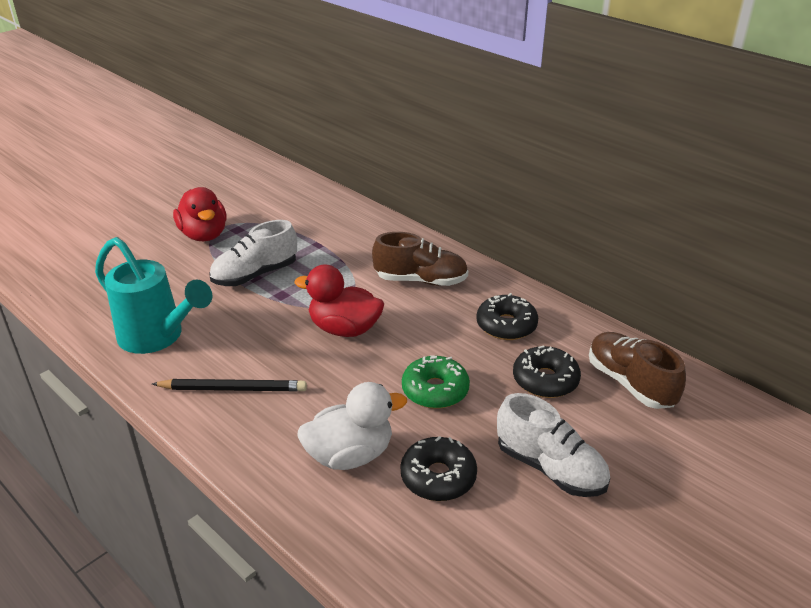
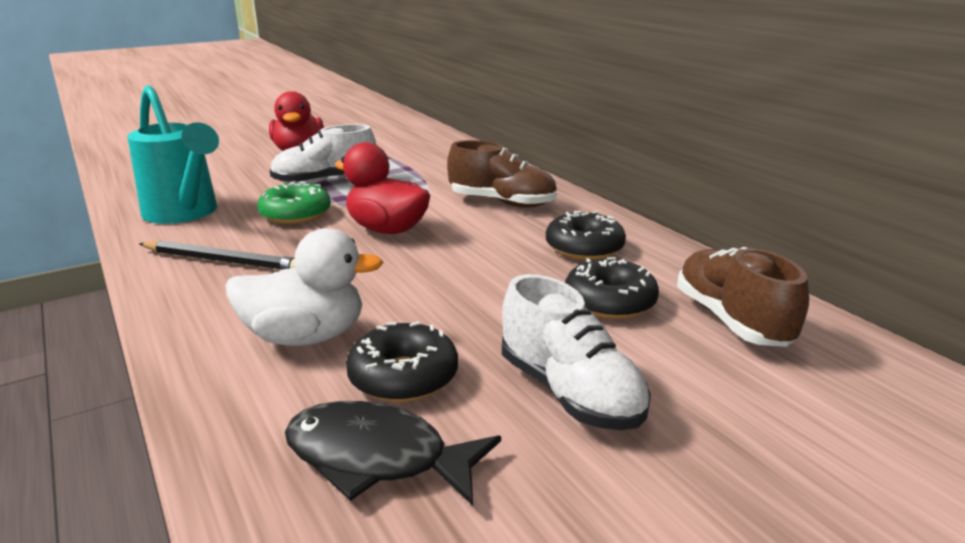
camera: 15 degrees right, 10 degrees down
green donut [402,355,470,409] -> green donut moved to [257,181,331,224]
none -> black fish [285,401,501,506]

